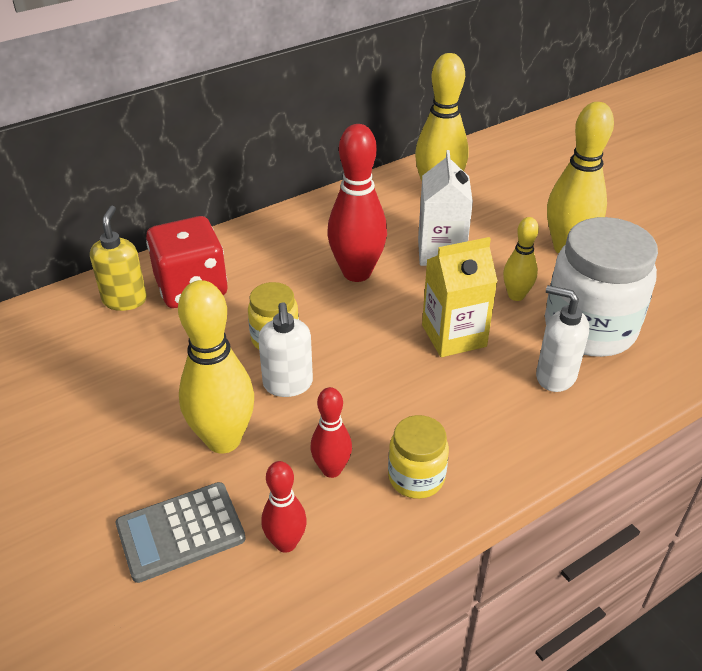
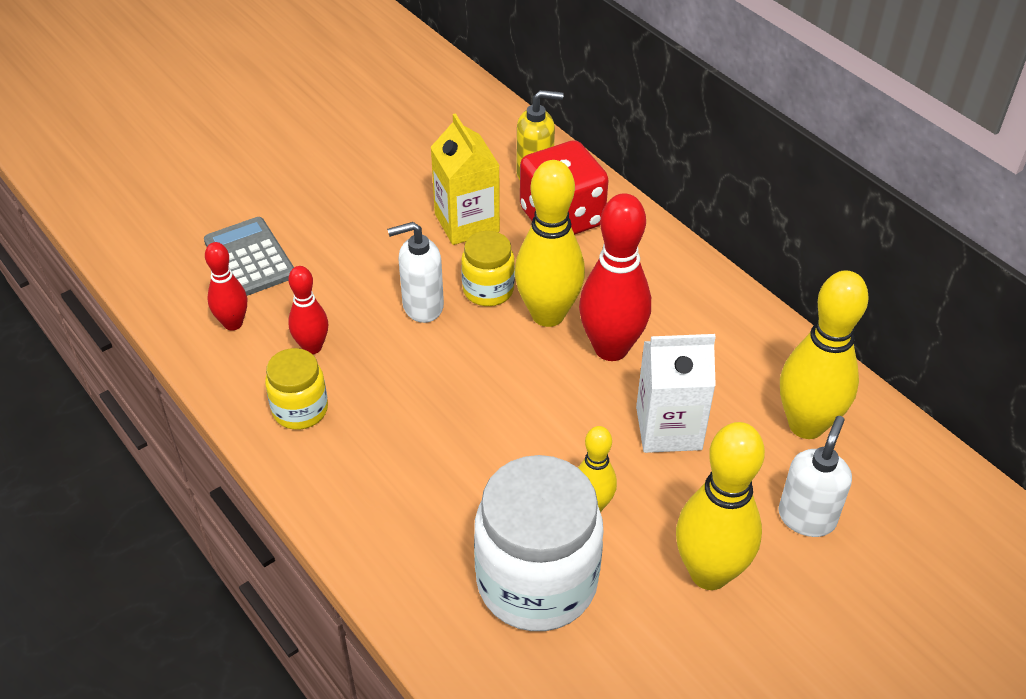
camera: 85 degrees right, 5 degrees up
yellow bowling pin [178,280,254,454] -> yellow bowling pin moved to [514,160,585,327]
yellow carton [422,237,498,357] -> yellow carton moved to [431,113,500,245]
white soap dispenser [536,285,589,392] -> white soap dispenser moved to [778,416,852,537]

